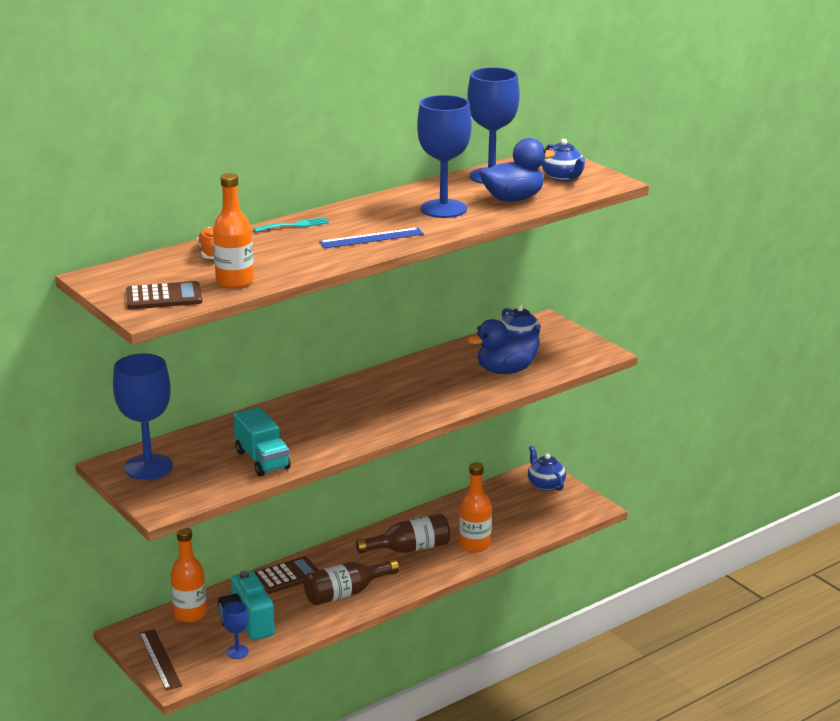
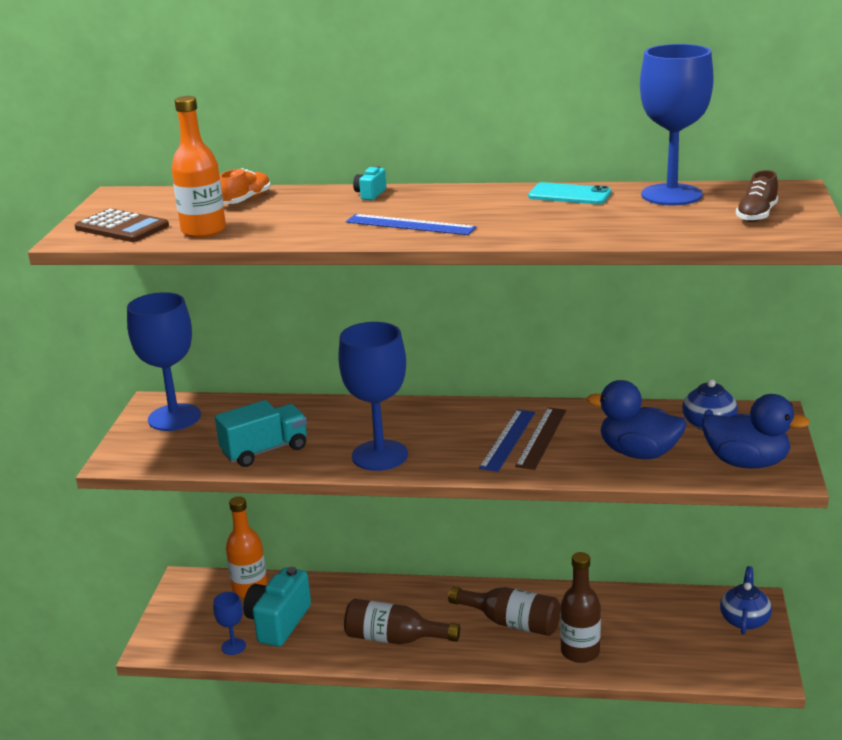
camera: 45 degrees right, 0 degrees up
brown ruler [139,629,182,690] -> brown ruler moved to [515,407,566,470]
turquoise truck [233,407,291,476] -> turquoise truck turned 135 degrees counterclockwise [215,400,307,467]
turquoise fork [253,217,329,232] -> turquoise camera [353,166,386,200]
brown calculator [254,556,319,594] -> none
blue goblet [417,95,472,218] -> blue goblet moved to [338,322,408,471]
orange bottle [459,462,491,552] -> brown bottle [560,552,601,663]
blue duck [480,138,555,202] -> blue duck moved to [702,394,810,469]
blue teapot [542,139,585,181] -> brown shoe [736,170,778,222]
none -> blue ruler [479,409,535,472]
none -> turquoise phone [528,182,612,204]

